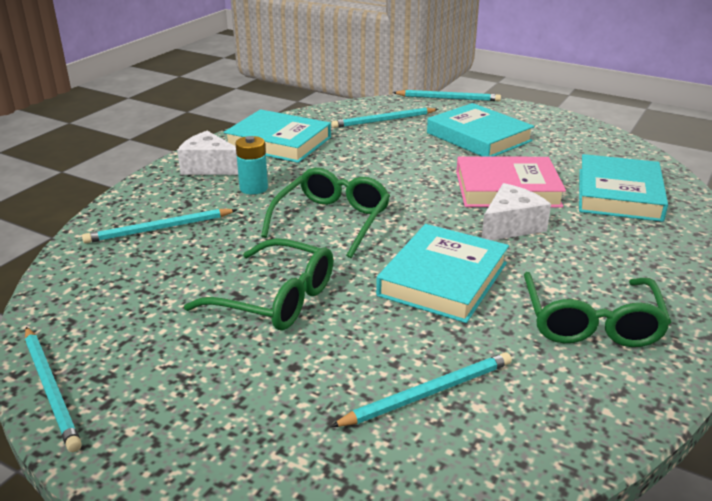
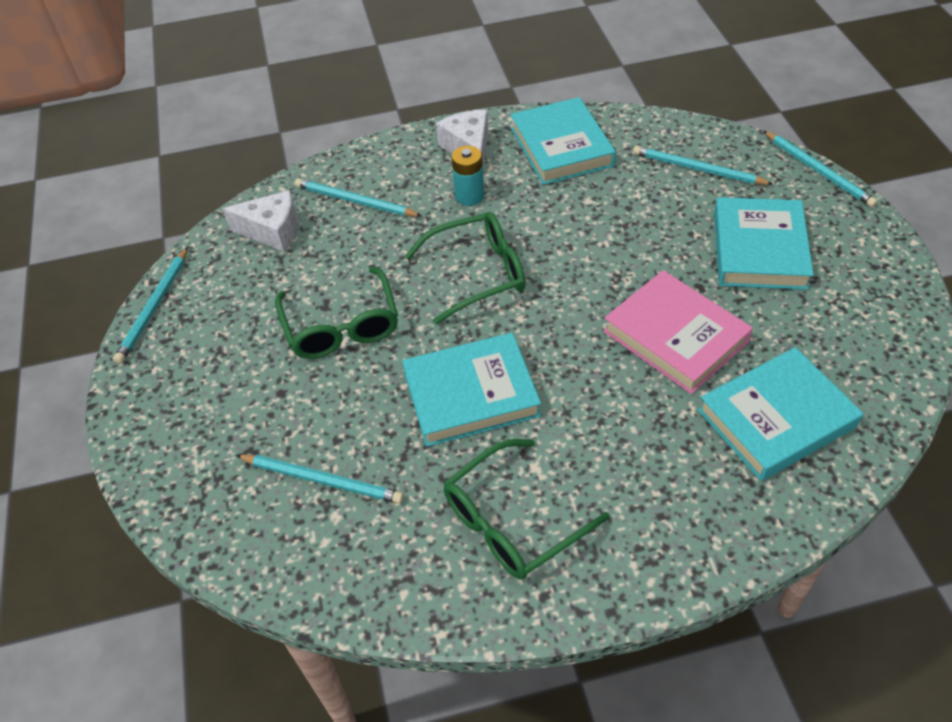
camera: 50 degrees right, 20 degrees up
white cheese [482,183,551,240] -> white cheese moved to [222,190,297,252]

